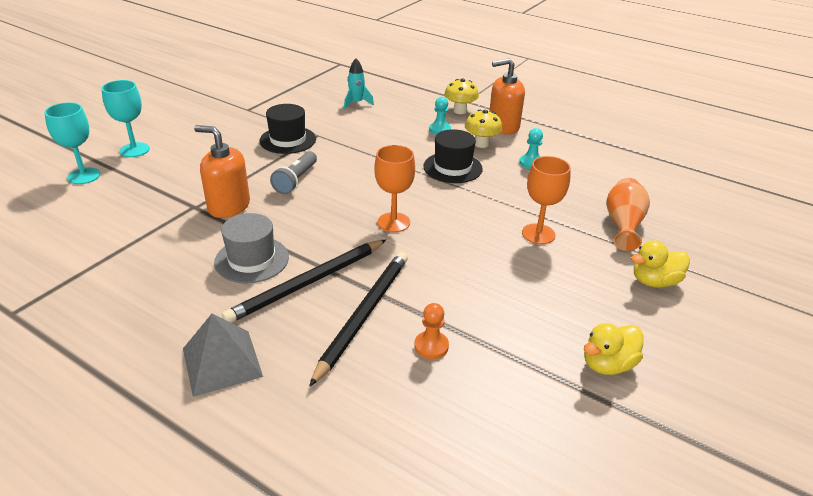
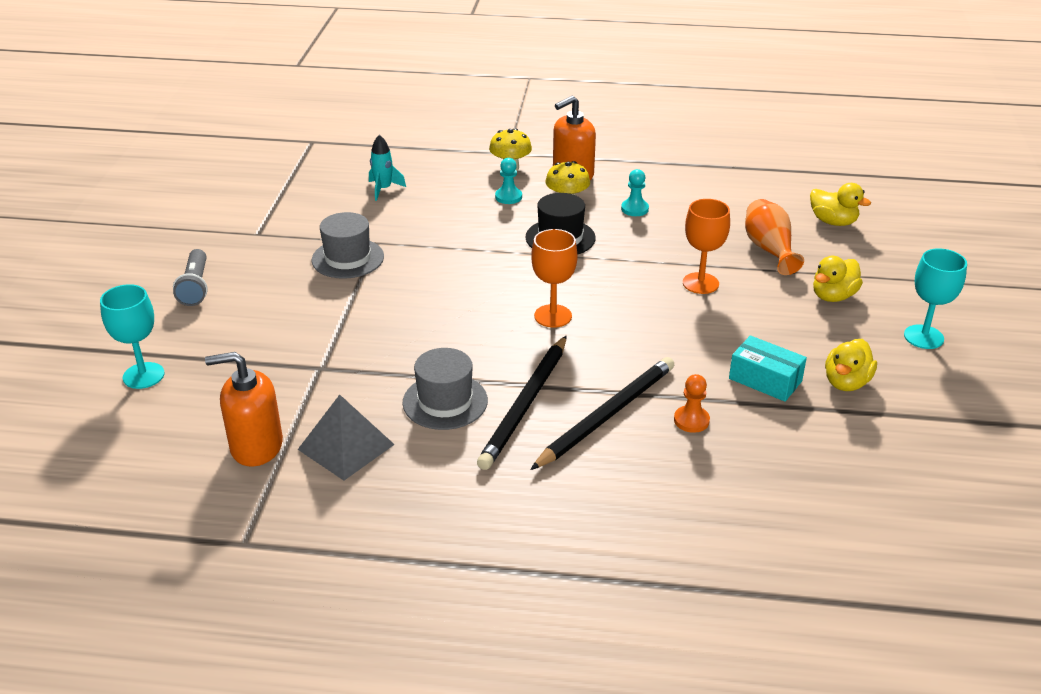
camera: 25 degrees left, 0 degrees up
turquoise goblet [101,80,150,157] -> turquoise goblet moved to [904,248,967,349]
grey pyramid [183,314,263,397] -> grey pyramid moved to [298,395,395,481]
orange soap dispenser [194,125,250,218] -> orange soap dispenser moved to [205,352,283,467]
black hat [259,104,316,154] -> grey hat [312,212,384,279]
grey flashlight [270,151,317,194] -> grey flashlight moved to [173,249,208,306]
black pencil [309,252,408,387] -> black pencil turned 45 degrees clockwise [530,357,674,470]
none -> turquoise box [729,335,807,402]
none -> yellow duck [810,183,871,226]

